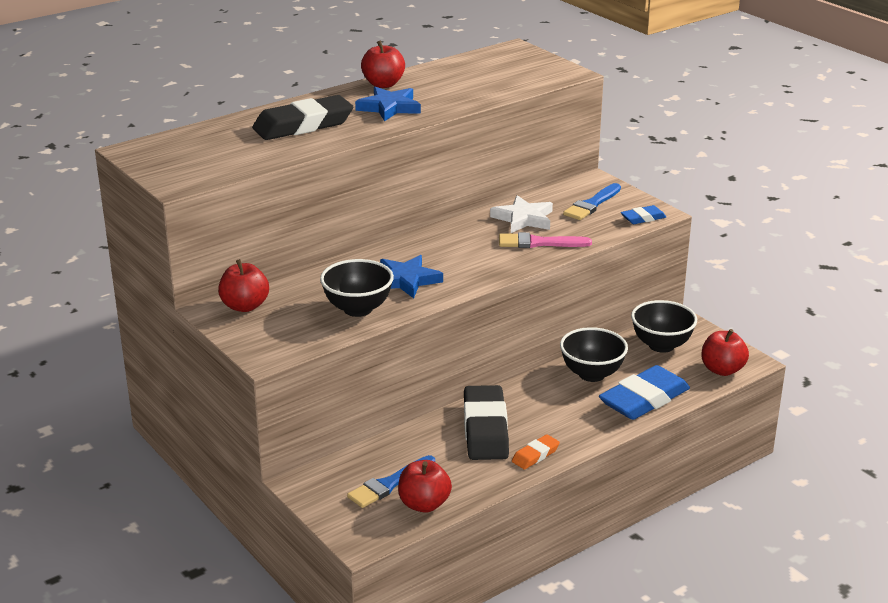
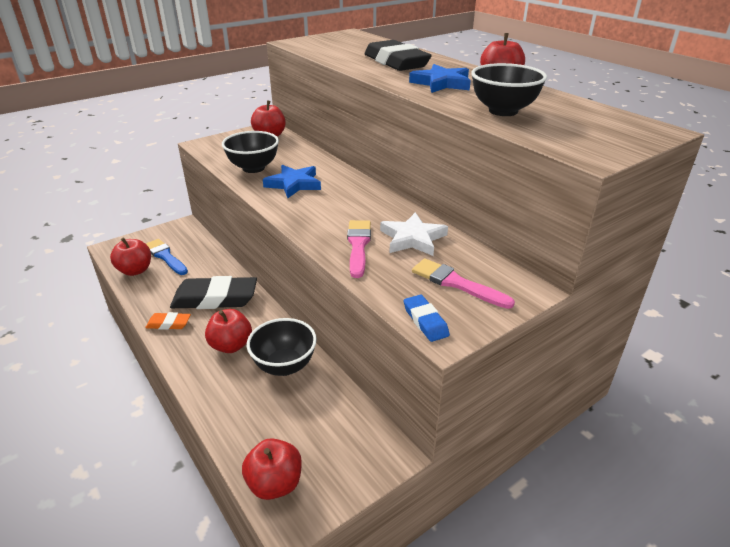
camera: 90 degrees right, 5 degrees up
orange eraser [512,434,560,469] -> orange eraser turned 45 degrees counterclockwise [145,312,191,330]
blue brush [563,183,621,220] -> pink brush [412,258,515,309]
blue eraser [599,365,690,420] -> none
black bowl [631,300,697,353] -> black bowl moved to [471,63,547,116]
none -> red apple [205,309,252,353]

